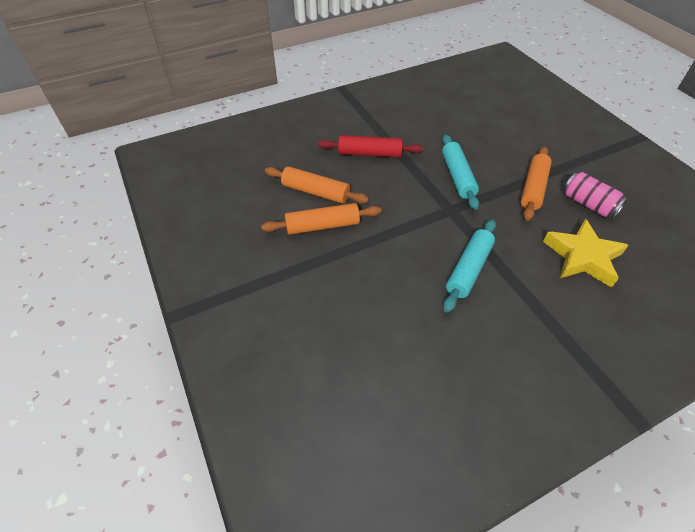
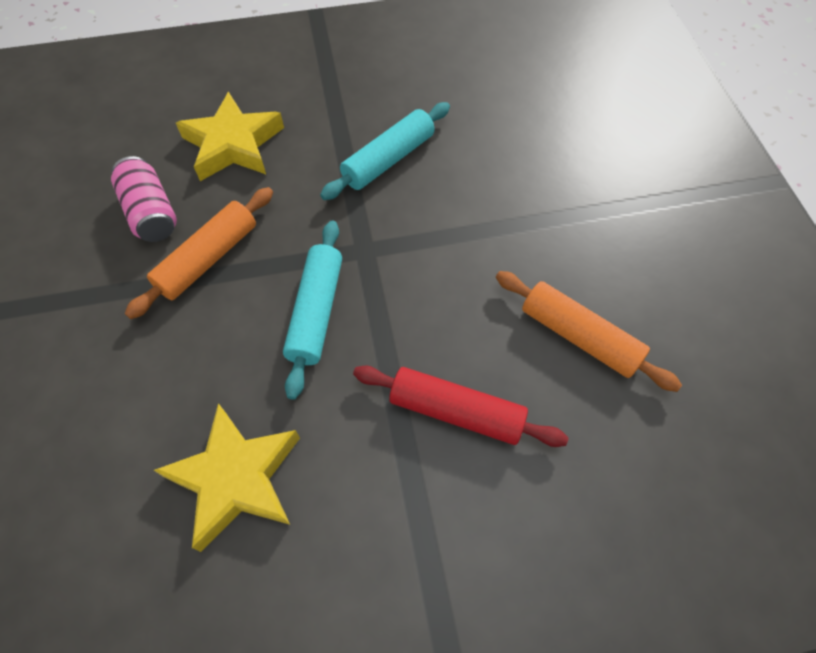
camera: 165 degrees left, 10 degrees up
orange rolling pin [261,203,382,235] -> none
none -> yellow star [154,403,300,552]

